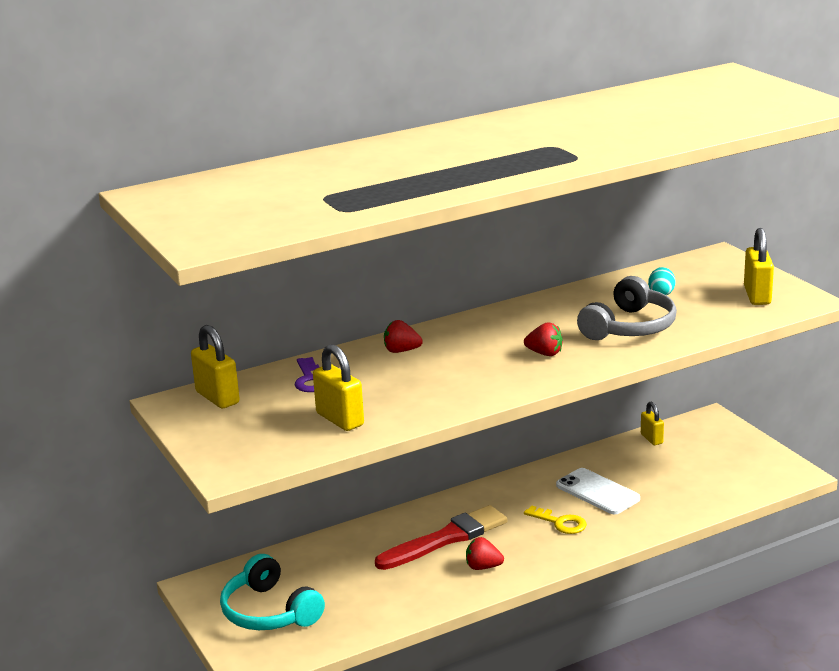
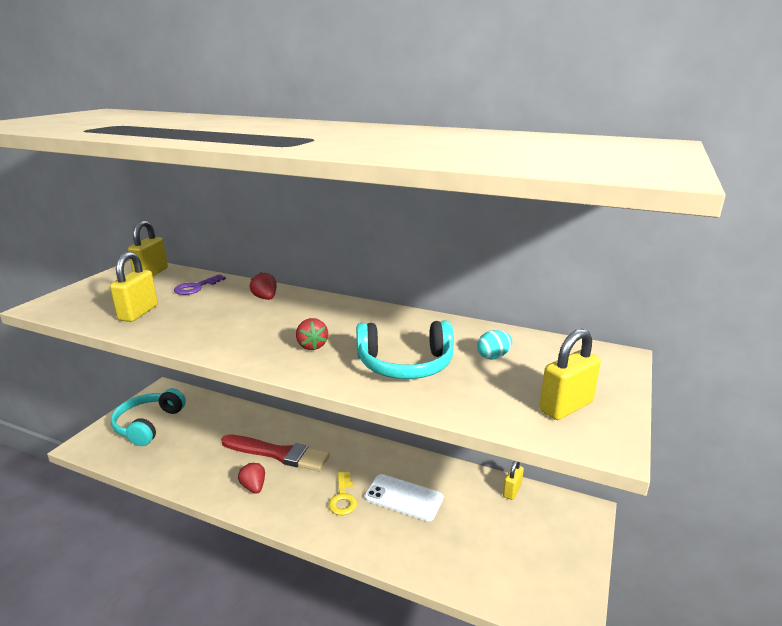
camera: 50 degrees right, 0 degrees up
white phone [556,468,640,515] -> white phone turned 75 degrees counterclockwise [365,474,443,521]
grey headphones [577,276,677,340] -> turquoise headphones [356,320,454,379]

